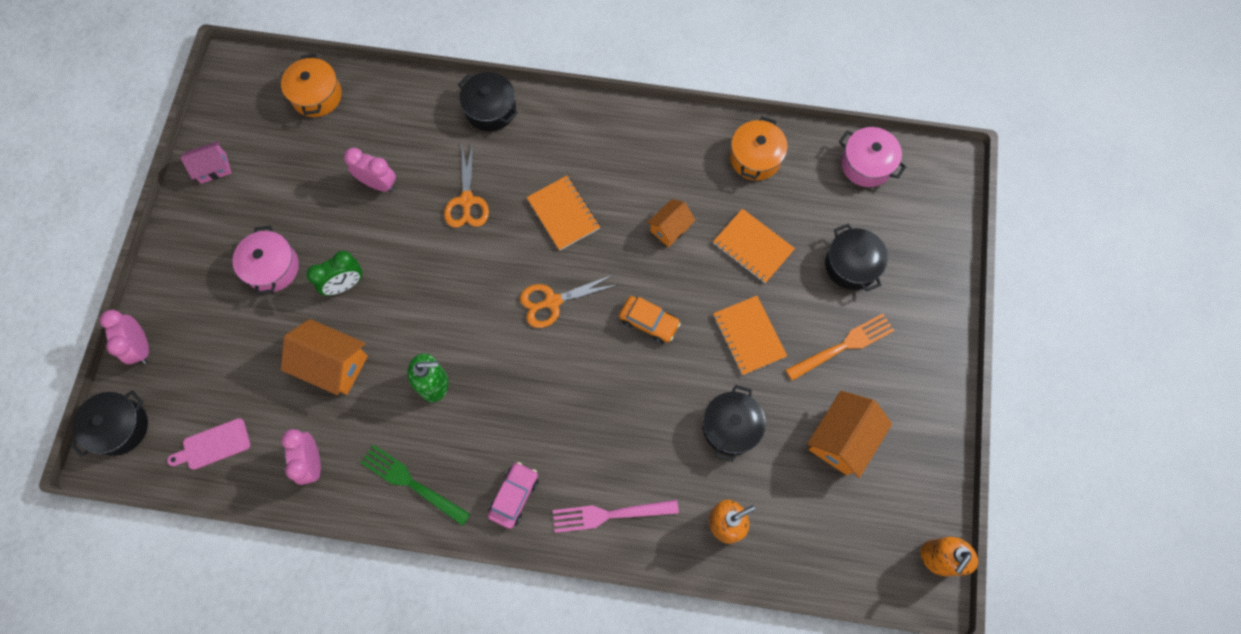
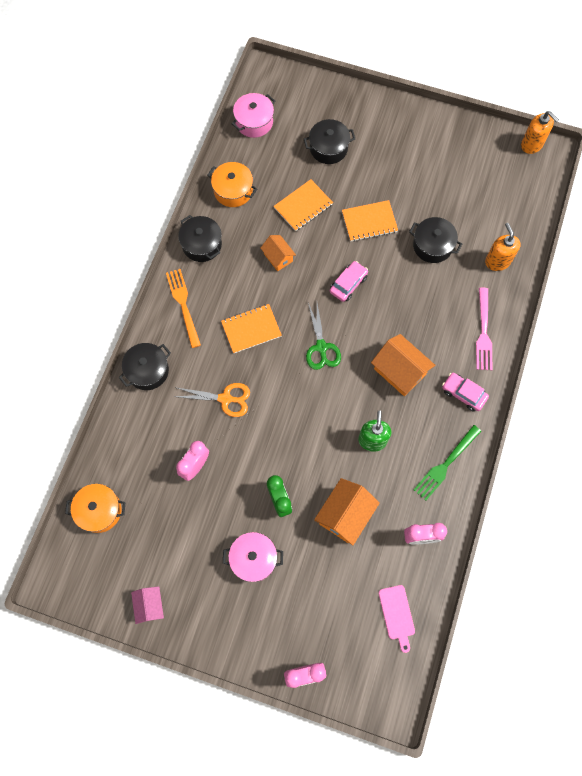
camera: 80 degrees left, 0 degrees up
black pot [70,390,148,457] -> black pot moved to [178,215,222,262]
orange scissors [520,275,616,328] -> green scissors [306,303,341,370]
orange car [619,296,681,343] -> pink car [330,261,368,302]
orange fork [786,314,894,381] -> orange fork moved to [166,269,201,348]
orange house [807,391,892,478] -> orange house moved to [371,334,435,396]

